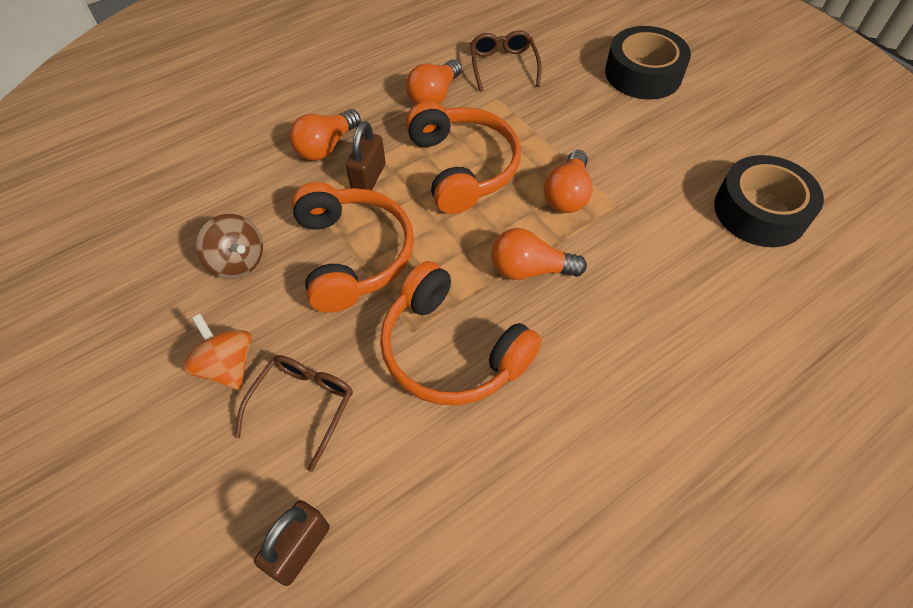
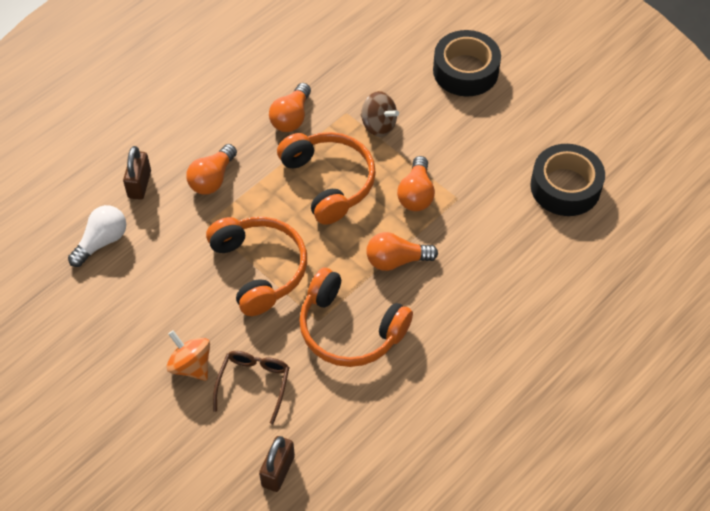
camera: 10 degrees left, 0 degrees up
brown spinning top [196,214,263,279] -> brown spinning top moved to [361,91,399,137]
brown padlock [346,121,385,190] -> brown padlock moved to [123,146,151,200]
brown glasses [470,31,542,92] -> none
none -> white light bulb [68,205,126,267]

